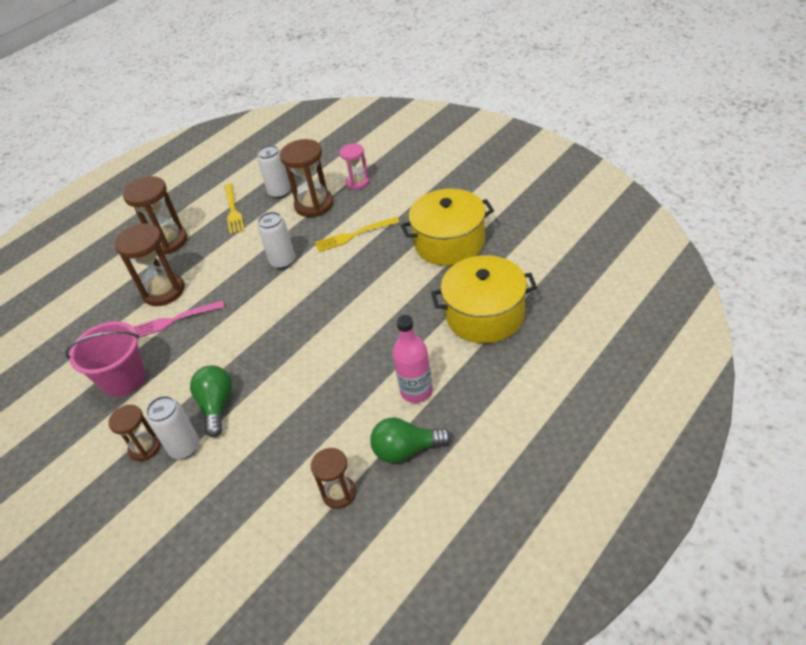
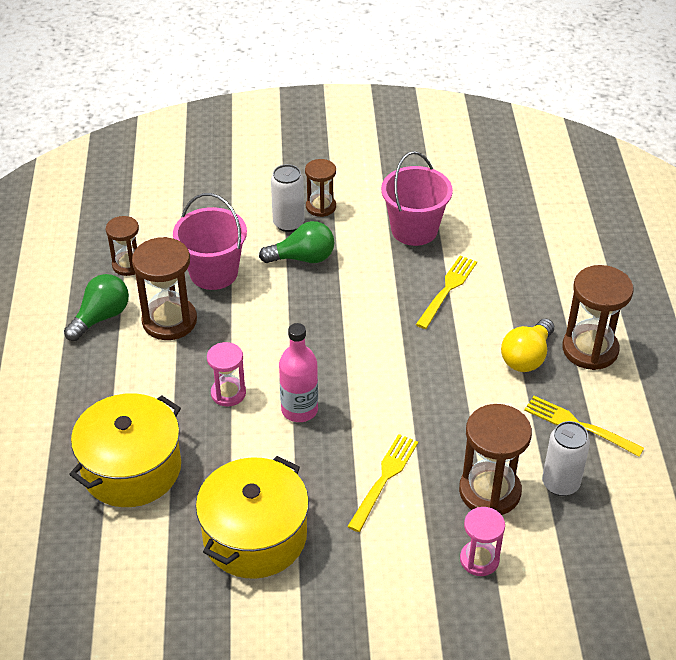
camera: 130 degrees right, 0 degrees up
brown hourglass [115,224,185,306] -> brown hourglass moved to [132,237,197,340]
pink fork [133,301,224,338] -> yellow fork [416,255,477,329]
green light bulb [190,365,232,437] -> green light bulb turned 45 degrees counterclockwise [259,221,334,263]
white can [258,212,295,269] -> none
pink bottle [393,315,433,403] -> pink bottle moved to [279,323,318,422]
none -> pink bucket [173,193,247,290]
none -> pink hourglass [207,342,246,407]
none -> yellow light bulb [501,319,554,372]

